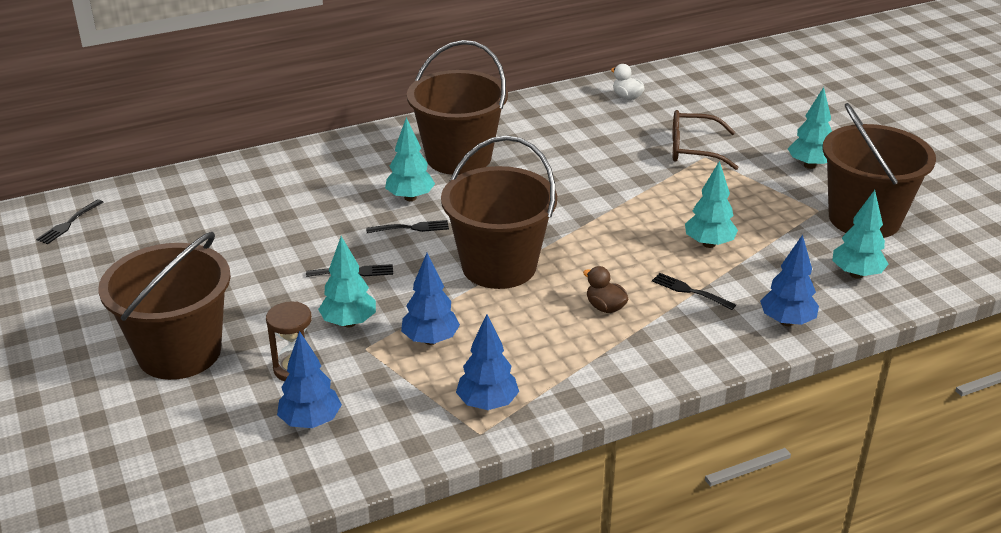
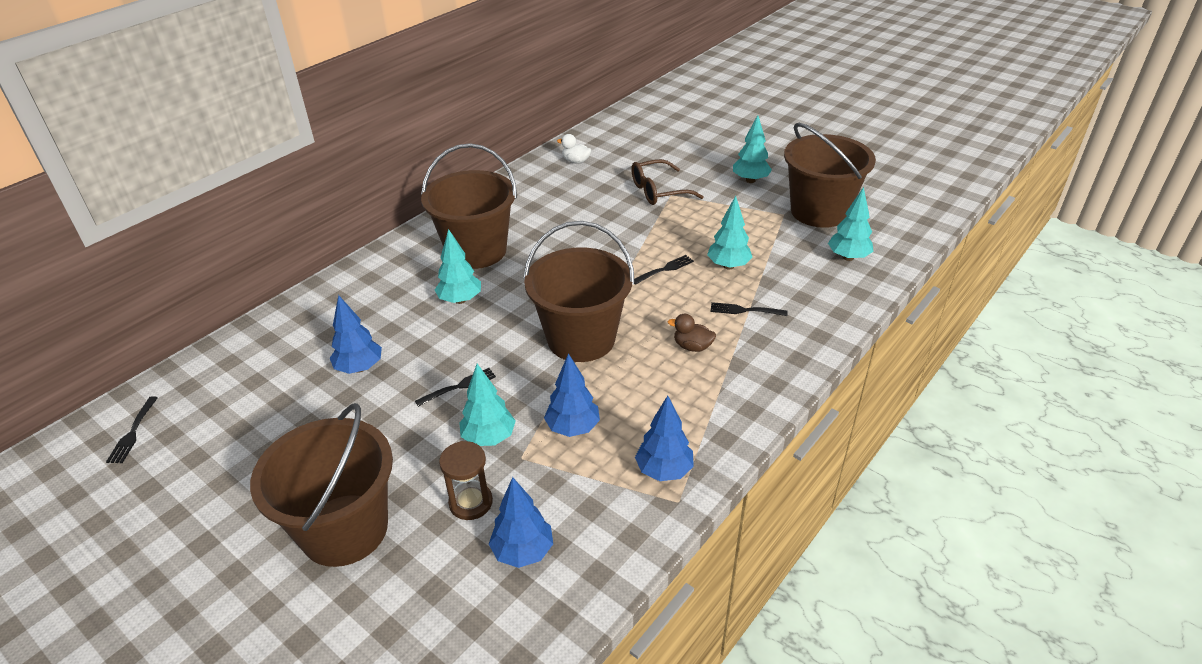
camera: 25 degrees left, 5 degrees up
black fork [366,220,449,233] -> black fork moved to [634,255,694,285]
blue tree [760,235,819,326] -> blue tree moved to [330,295,382,374]

